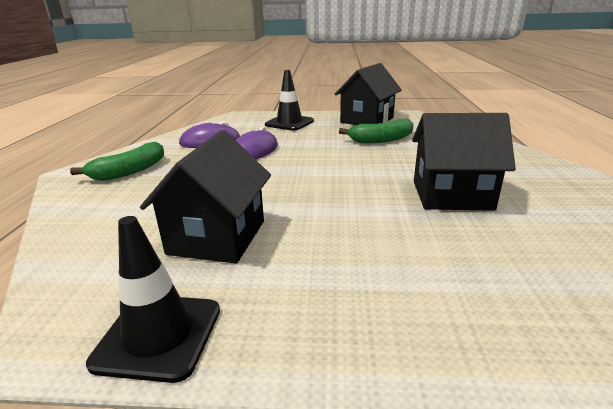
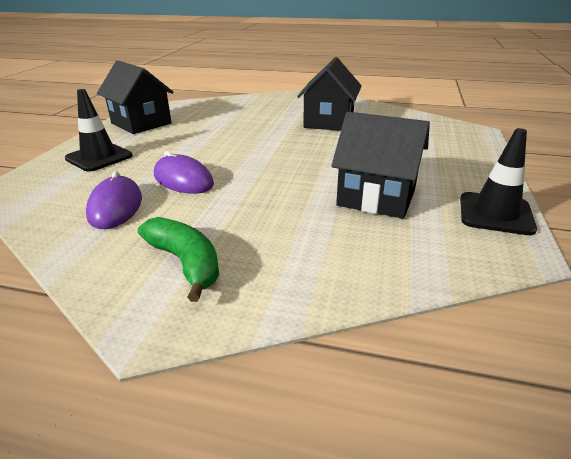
camera: 80 degrees left, 5 degrees up
green banana [339,118,414,143] -> none

